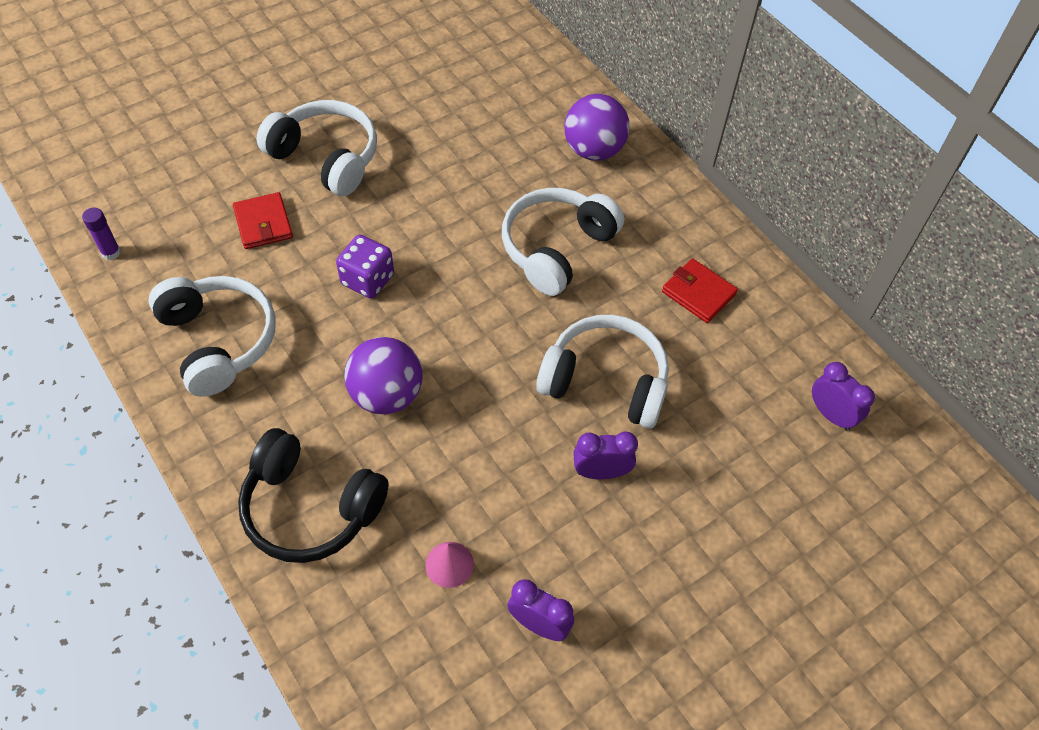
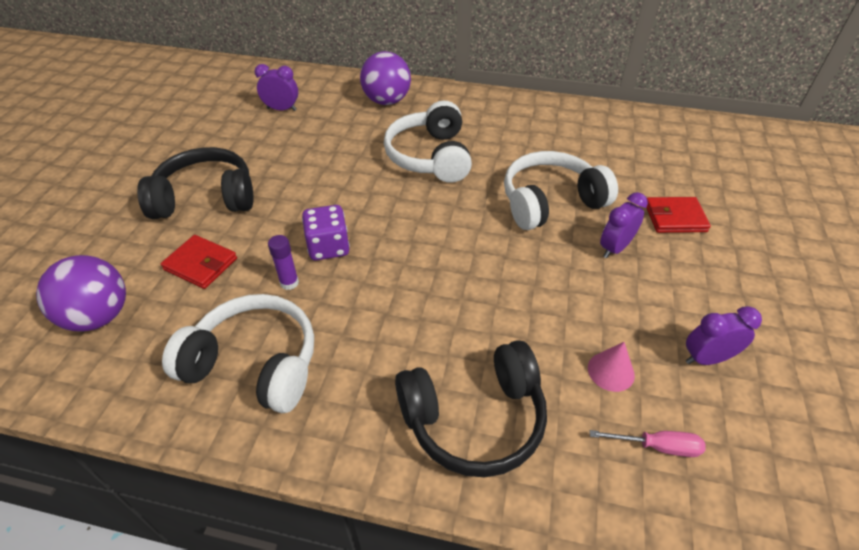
camera: 40 degrees left, 10 degrees down
purple glue stick [82,207,121,260] -> purple glue stick moved to [268,235,299,290]
white headphones [257,100,377,196] -> black headphones [137,147,254,219]
purple ball [344,337,423,414] -> purple ball moved to [36,255,126,332]
red wallet [662,258,738,323] -> red wallet moved to [646,197,711,233]
purple clock [812,362,875,431] -> purple clock moved to [255,64,298,111]
none -> pink screwdriver [590,430,706,457]

